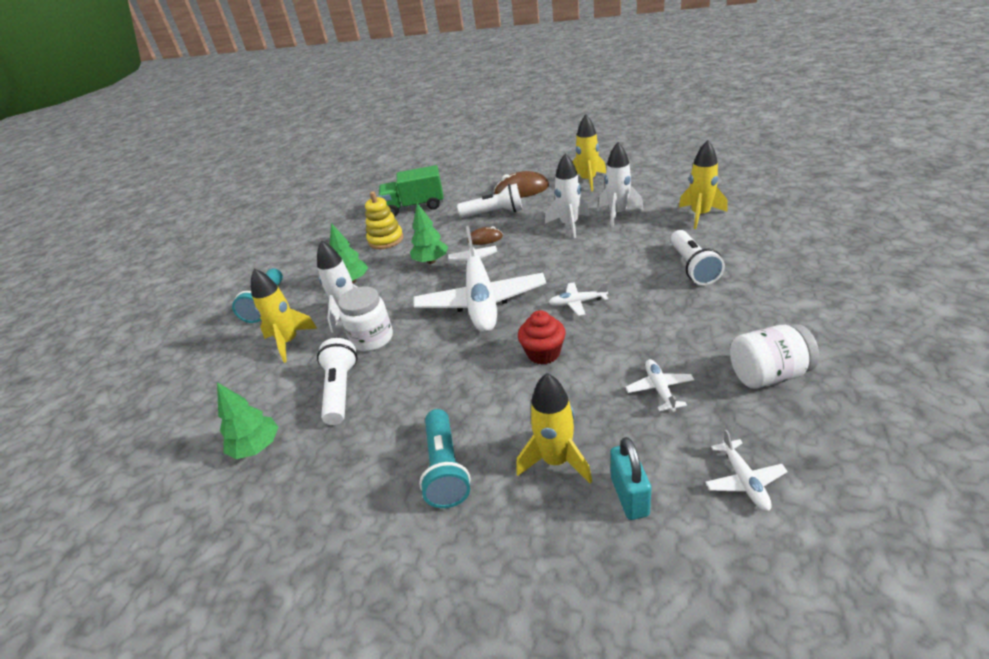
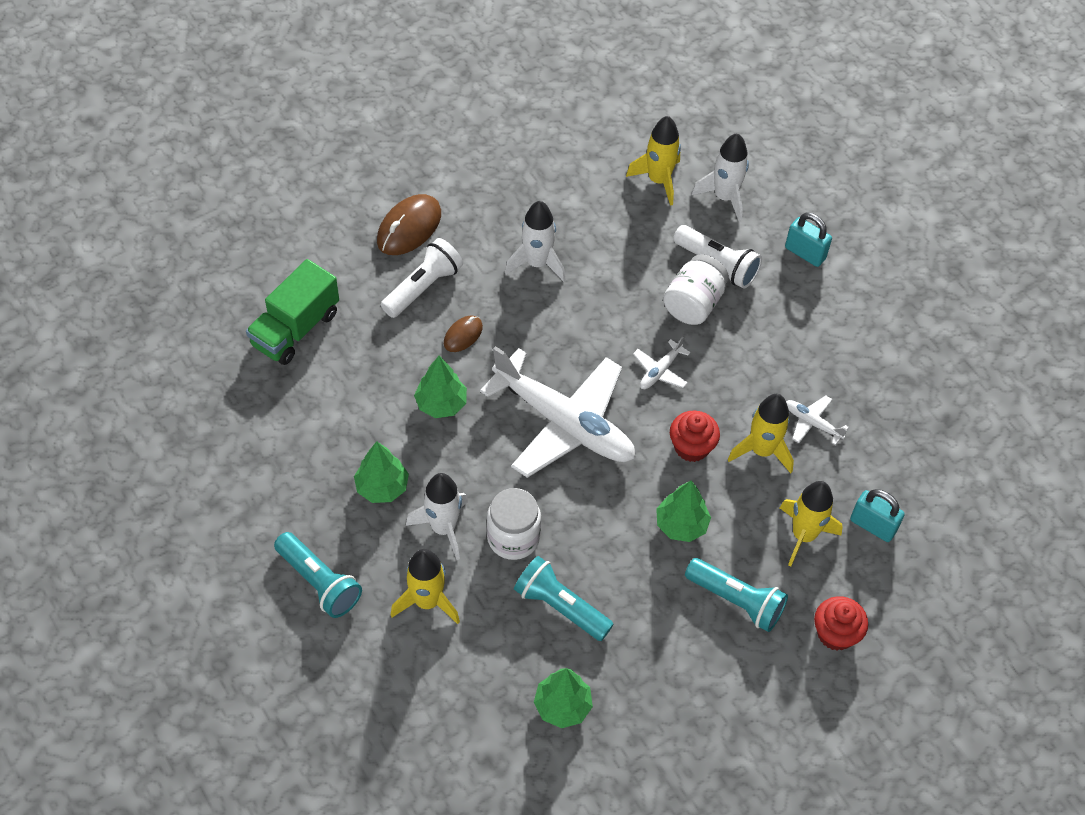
camera: 55 degrees left, 20 degrees up
white flashlight [317,338,357,425] -> turquoise flashlight [514,556,614,641]
yellow stacking toy [365,191,404,249] -> none
yellow rocket [572,114,606,191] -> yellow rocket moved to [728,394,794,473]
white rocket [599,142,644,227] -> white rocket moved to [692,133,749,222]
white plane [705,430,788,511] -> none
white jar [730,324,819,389] -> white jar moved to [663,254,729,325]
none -> green tree [656,481,711,542]
none -> turquoise padlock [785,213,832,267]
none -> red cupcake [814,596,868,651]

